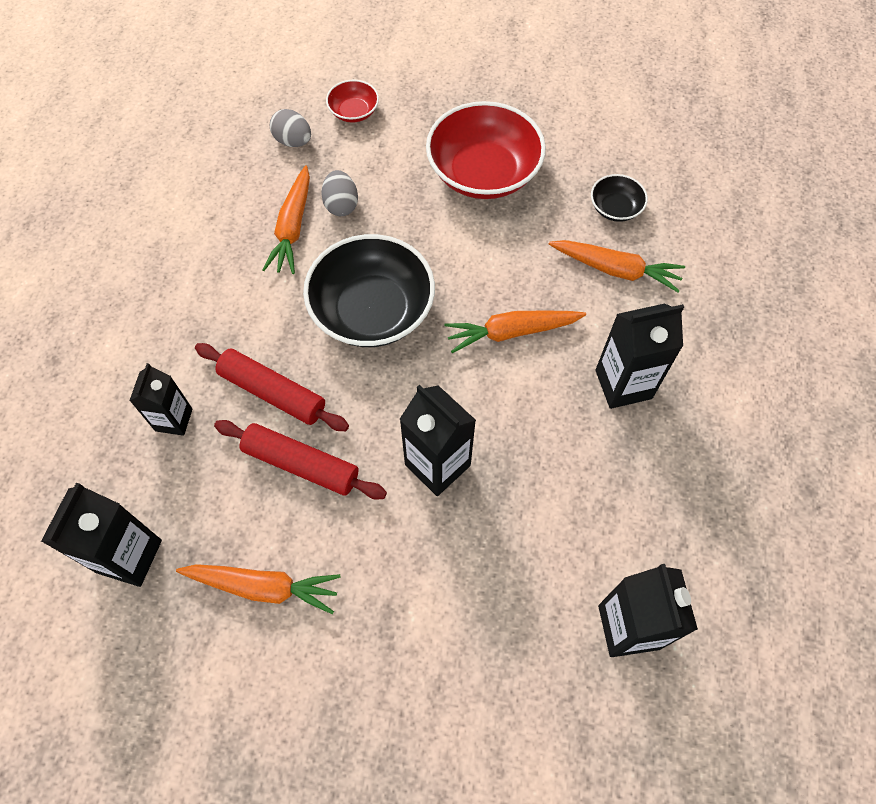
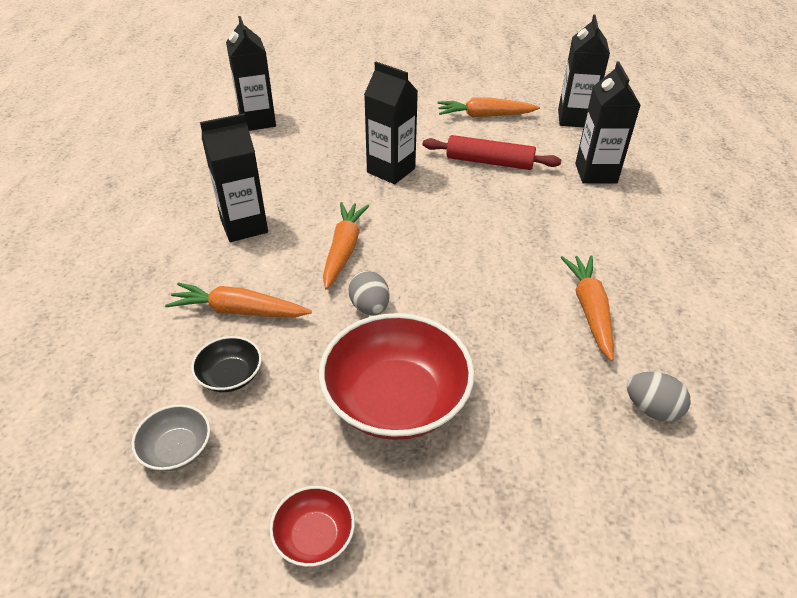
camera: 170 degrees right, 20 degrees down
black carton [129,363,193,436] -> black carton [575,61,641,183], size x1.52
red rolling pin [195,343,349,431] -> none
black bowl [303,234,435,347] -> none
grey egg [321,170,358,216] -> grey egg moved to [348,271,389,315]
red bowl [326,80,379,123] -> red bowl moved to [269,486,355,567]
orange carrot [444,310,586,353] -> orange carrot turned 60 degrees counterclockwise [323,202,369,290]
none -> grey bowl [132,404,210,471]

